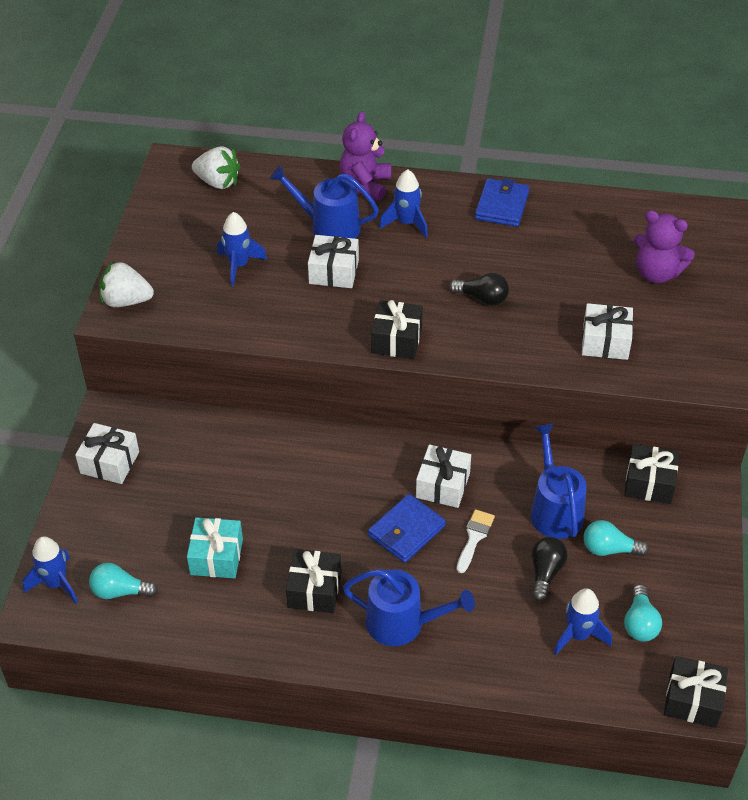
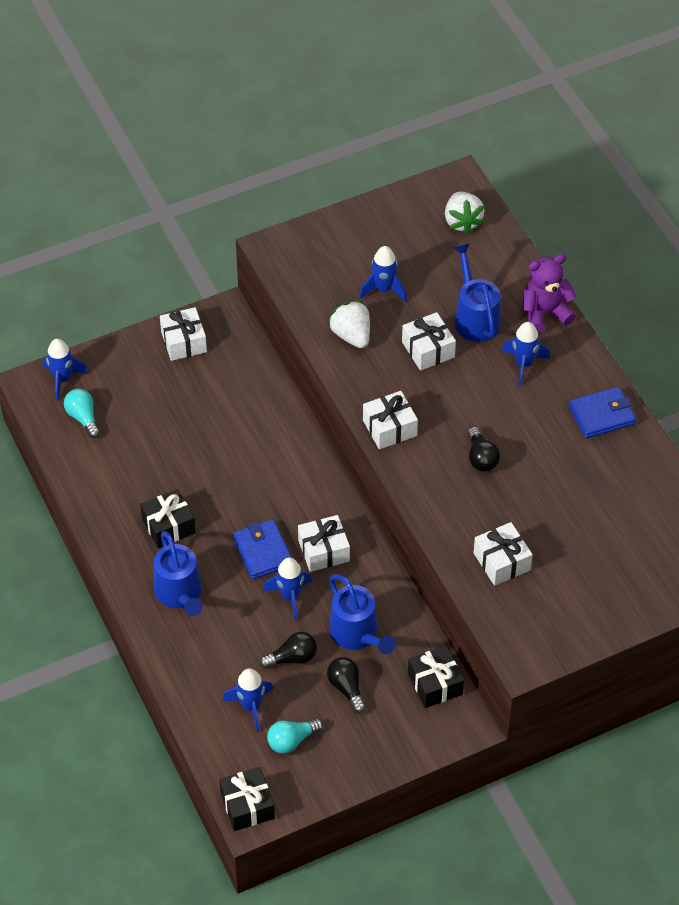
camera: 55 degrees right, 5 degrees up
white strawberry [99,260,154,307] -> white strawberry moved to [328,300,370,348]
turquoise gift [187,517,243,578] -> none
blue wallet [368,494,446,563] -> blue wallet turned 60 degrees clockwise [233,520,292,579]
black gift [371,300,423,359] -> white gift [363,391,418,449]
white brush [457,509,495,573] -> blue rocket [263,557,312,621]
blue watering can [531,424,587,539] -> blue watering can turned 105 degrees clockwise [329,574,396,654]
turquoise light bulb [583,520,649,556] -> black light bulb [327,657,366,714]
purple teddy bear [634,210,695,283] -> none

